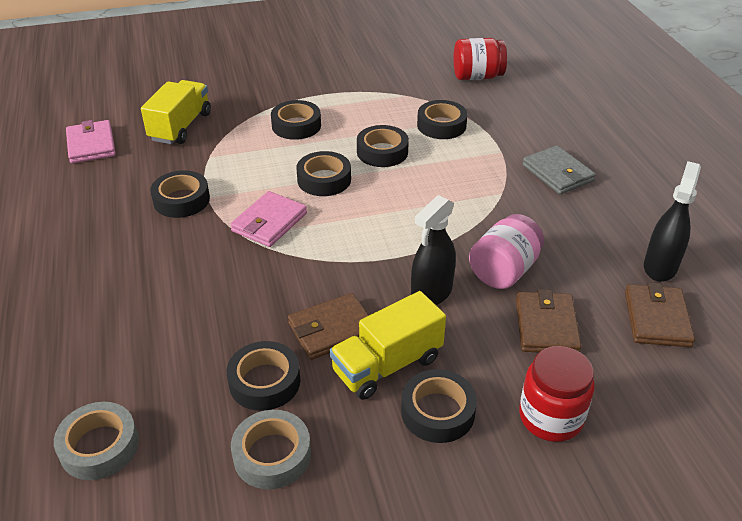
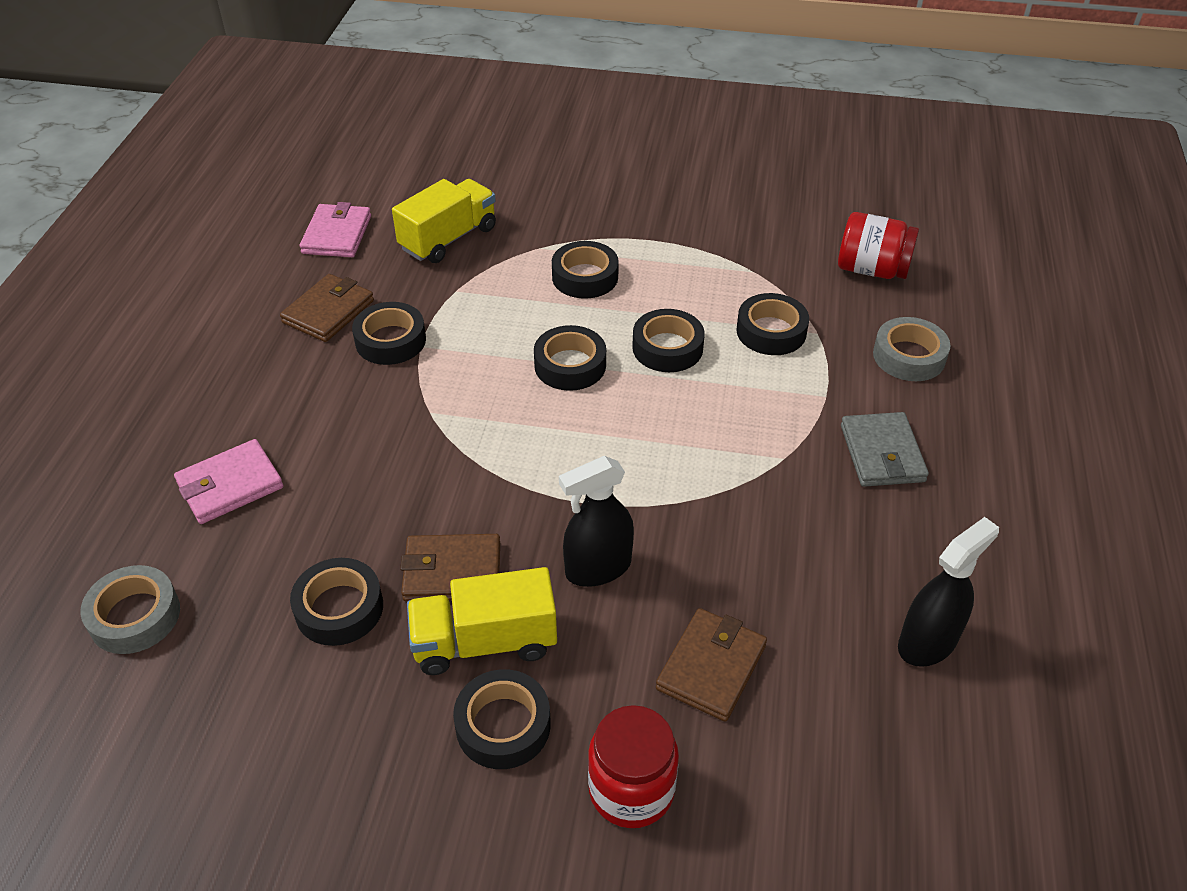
camera: 25 degrees right, 5 degrees up
pink wallet [230,191,307,247] -> pink wallet moved to [174,439,283,524]
grey tape [231,410,311,489] -> grey tape moved to [873,317,951,381]
pink jar [469,214,544,289] -> none
brown wallet [625,282,695,347] -> brown wallet moved to [280,274,374,342]

